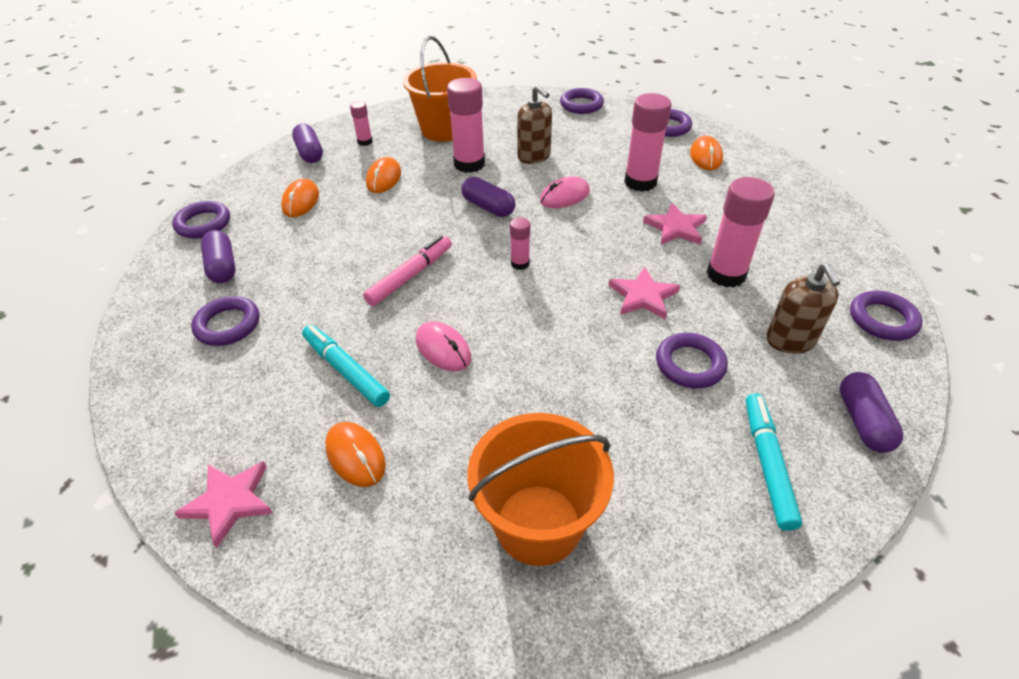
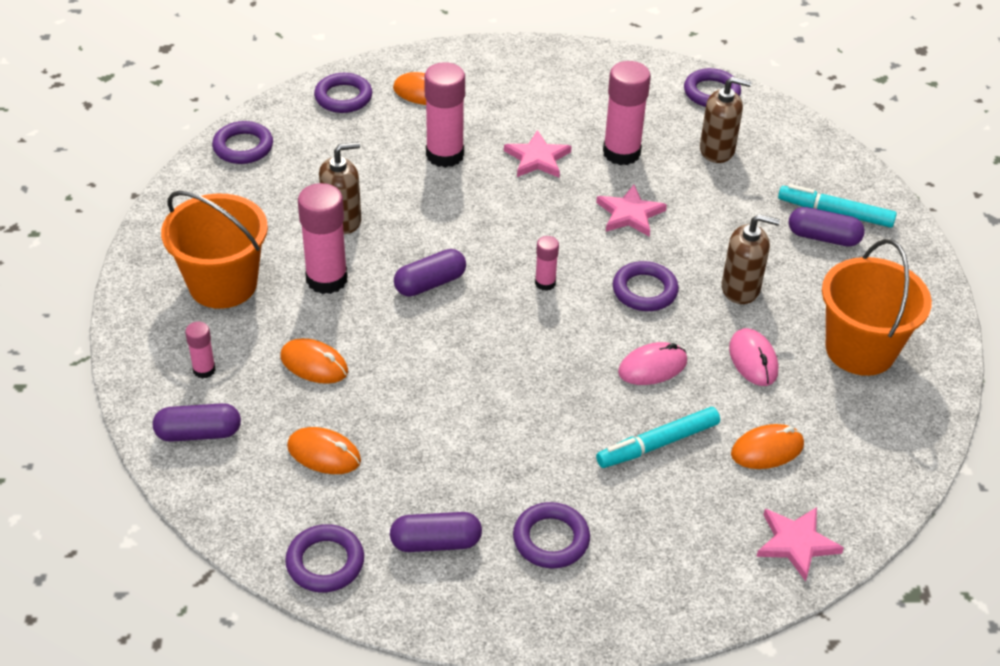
camera: 75 degrees left, 0 degrees up
pink marker [363,235,452,306] -> none
pink mouse [540,176,590,208] -> pink mouse moved to [729,328,778,386]
purple ring [656,333,728,389] -> purple ring moved to [613,261,679,311]
purple capsule [840,372,903,453] -> purple capsule moved to [789,207,865,247]
none -> brown soap dispenser [722,214,780,304]

